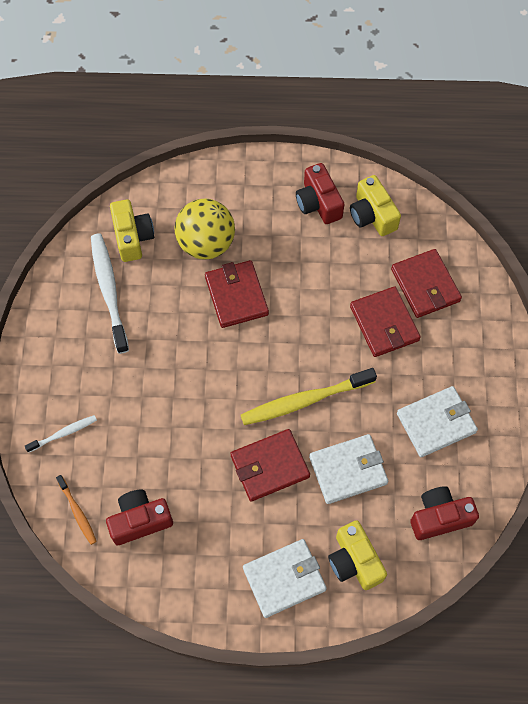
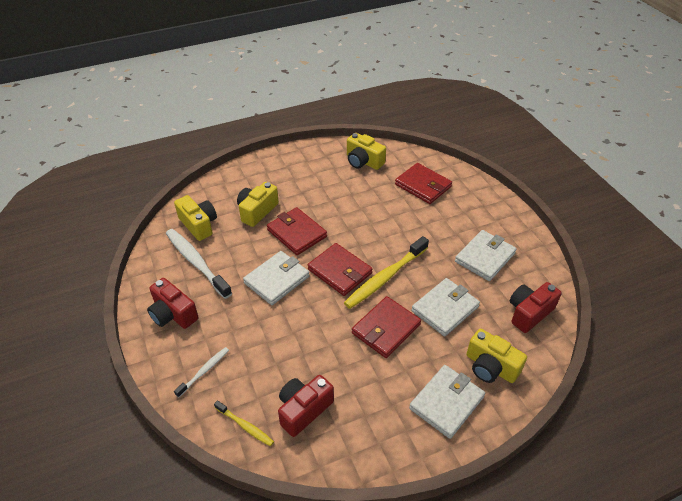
camera: 25 degrees left, 20 degrees down
orange toothbrush [56,475,97,545] -> yellow toothbrush [214,400,274,446]
yellow ball [175,198,235,260] -> yellow camera [237,182,279,227]
red camera [296,163,345,224] -> red camera moved to [147,278,198,329]
red wallet [350,286,421,357] -> red wallet moved to [308,243,372,296]
none -> white wallet [243,251,309,305]

